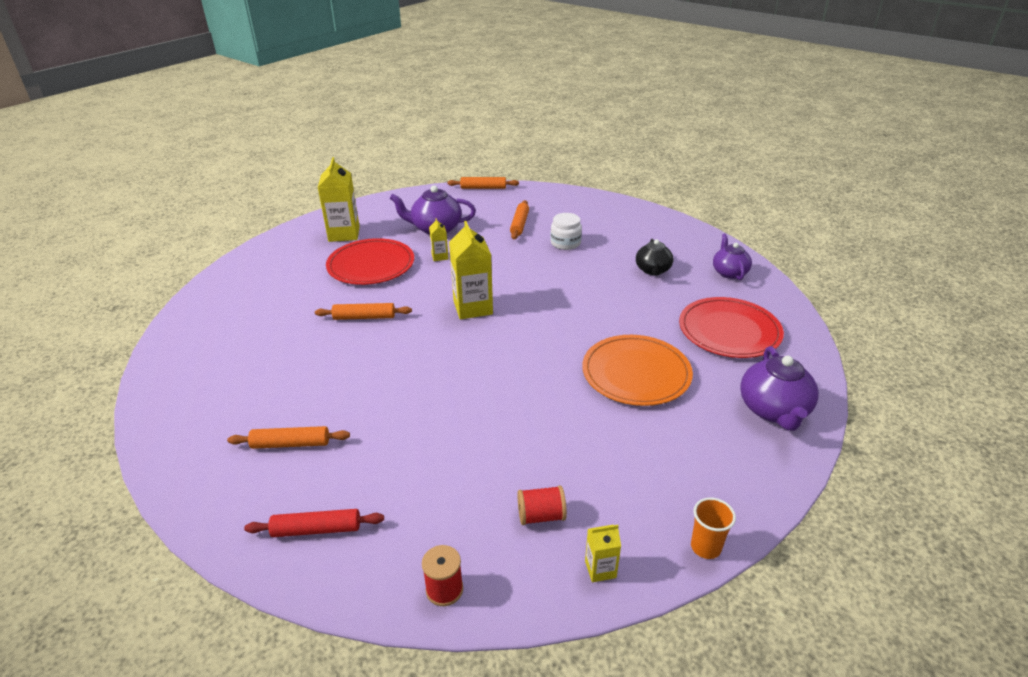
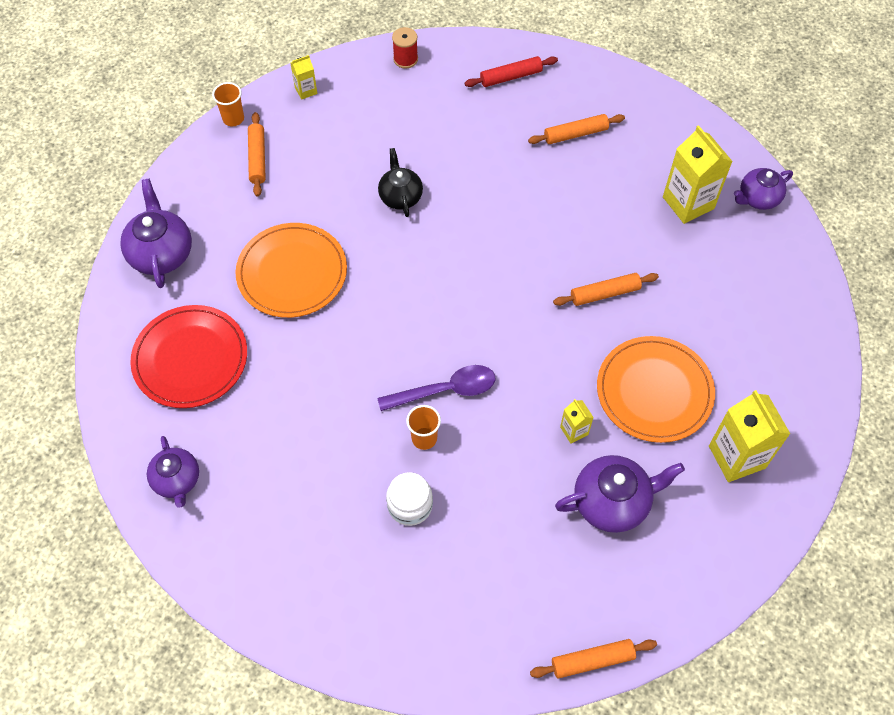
camera: 165 degrees right, 25 degrees up
red plate [326,238,414,285] -> orange plate [597,336,715,443]
yellow carton [449,221,493,319] -> yellow carton moved to [663,125,733,224]
orange rolling pin [510,200,529,239] -> orange rolling pin moved to [248,112,266,197]
red spool [517,485,567,525] -> none
black teapot [636,239,673,276] -> black teapot moved to [378,148,423,217]
none -> purple spoon [377,365,496,411]
none -> orange cup [406,405,441,450]
none -> purple teapot [734,168,793,210]

